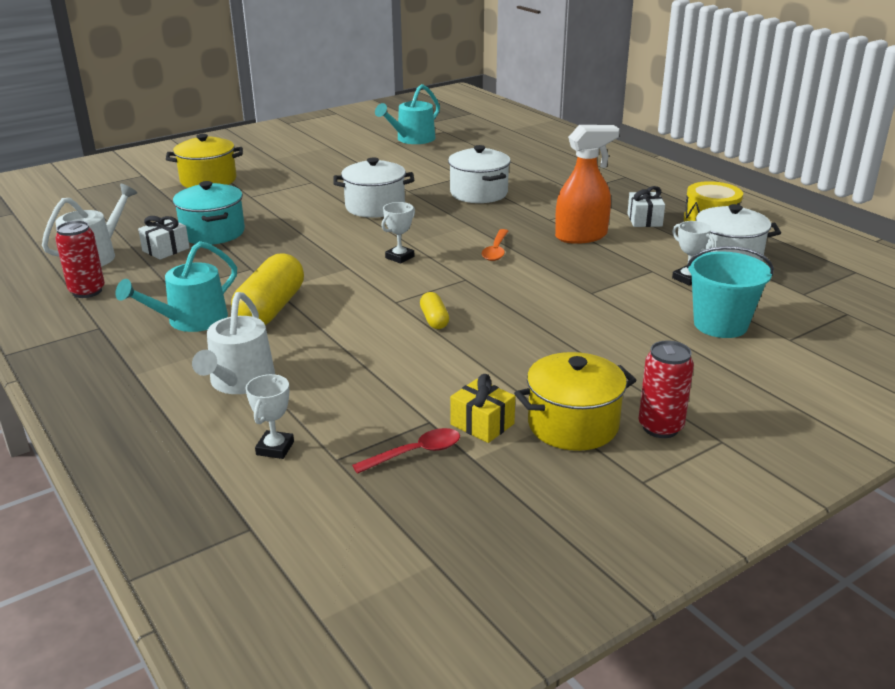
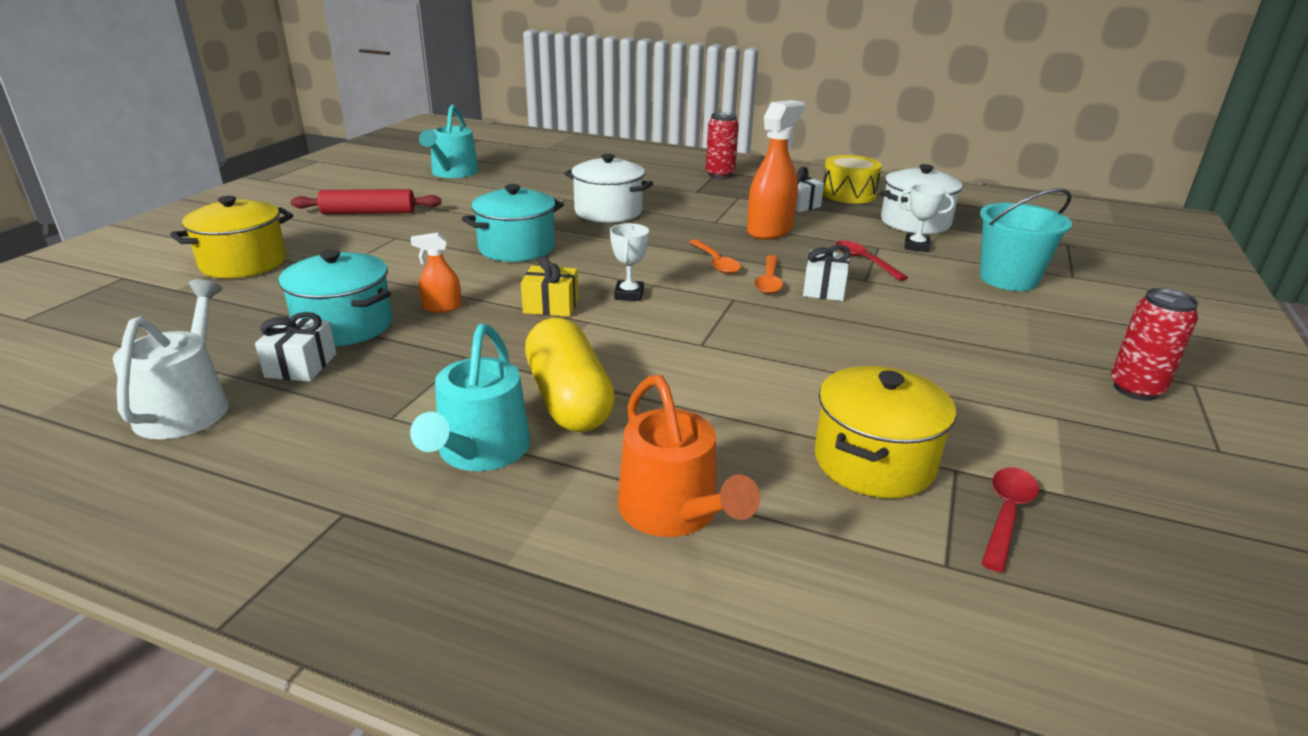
camera: 35 degrees left, 0 degrees up
red can [55,221,105,298] -> red can moved to [706,112,739,179]
white watering can [192,292,275,394] -> orange watering can [618,375,760,537]
white trophy [246,374,294,459] -> none
white pot [333,157,414,218] -> turquoise pot [462,184,564,262]
yellow capsule [420,292,449,329] -> none
yellow gift [450,374,515,443] -> yellow gift moved to [521,256,578,317]
yellow pot [514,352,636,451] -> yellow pot moved to [814,366,956,498]
none -> red rolling pin [291,189,441,214]
none -> orange spray bottle [411,232,462,313]
none -> orange spoon [754,255,783,294]
none -> white gift [803,245,851,301]
none -> red spoon [836,240,908,281]

